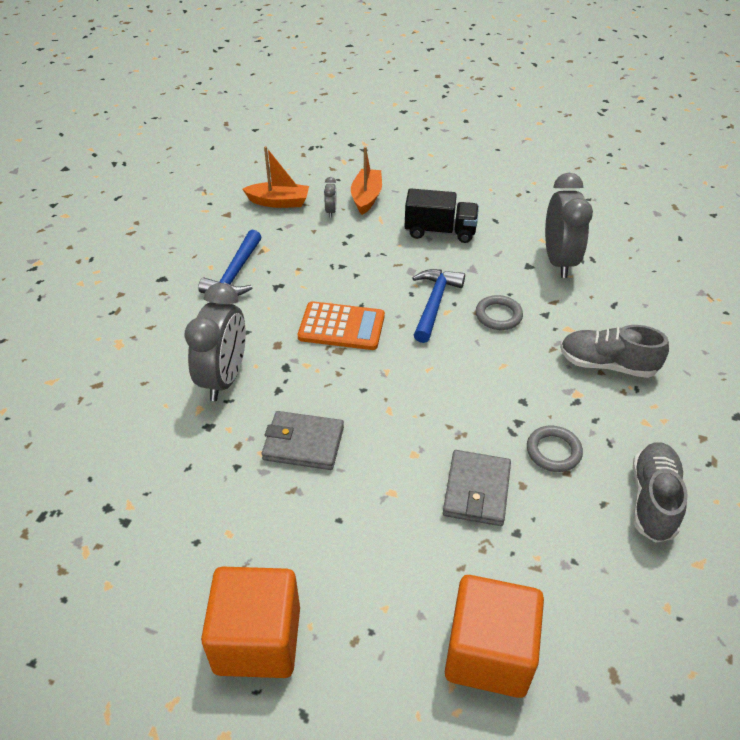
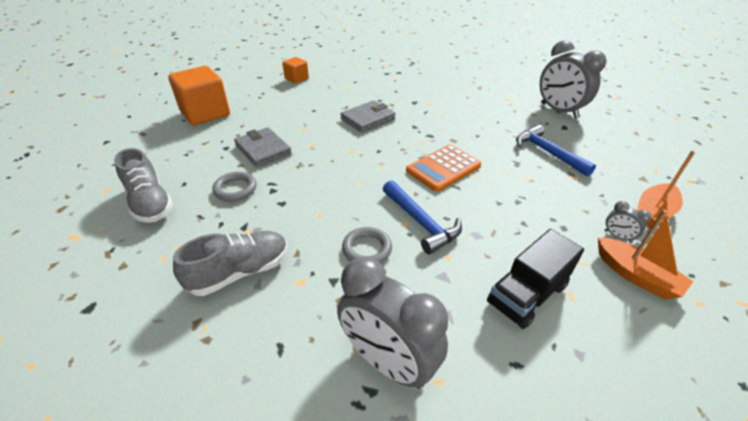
camera: 130 degrees right, 5 degrees down
grey clock [185,283,246,401] -> grey clock moved to [540,40,607,119]
orange cube [201,567,300,678] -> orange cube [282,57,309,84], size x0.53

